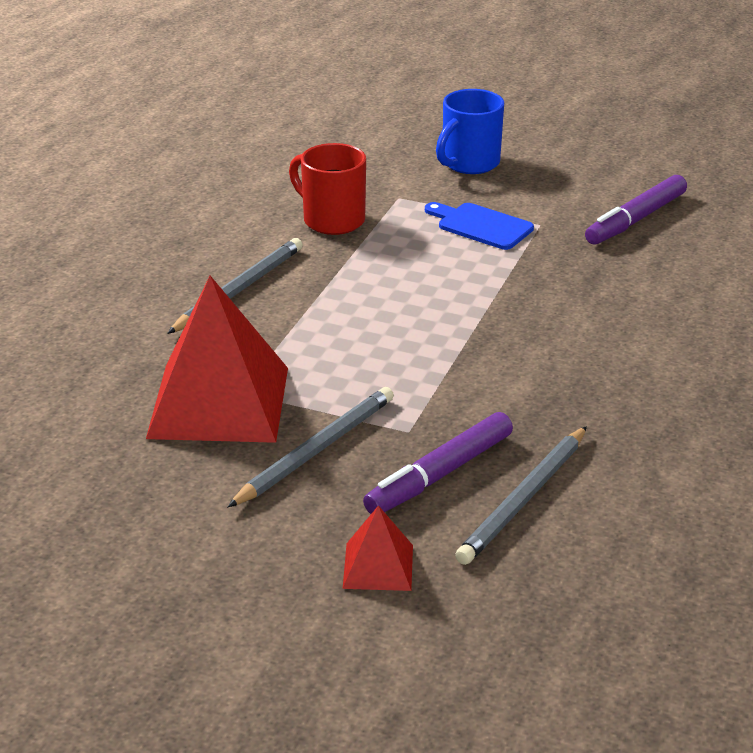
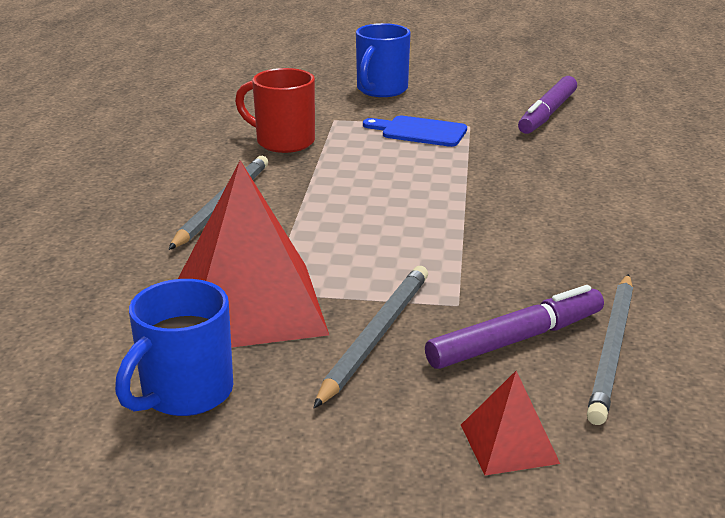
camera: 15 degrees left, 5 degrees down
purple marker [363,412,513,514] -> purple marker turned 150 degrees counterclockwise [425,285,604,369]
none -> blue mug [115,279,233,416]

